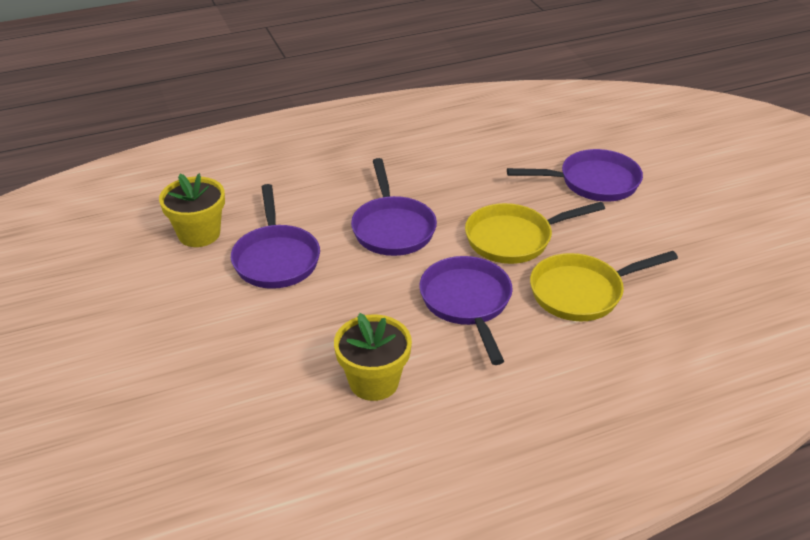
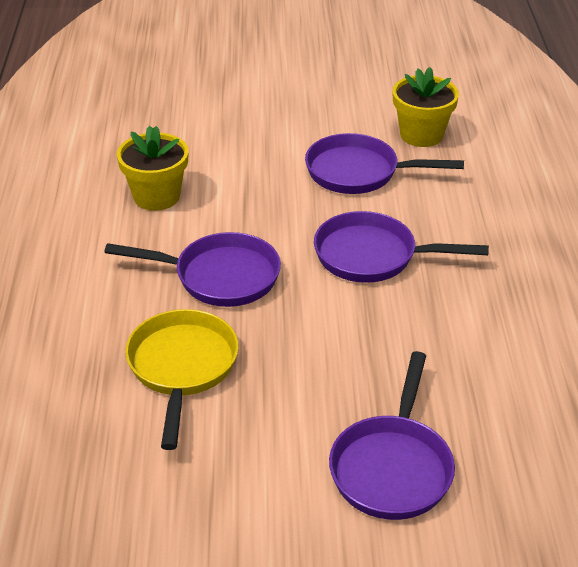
camera: 110 degrees right, 0 degrees up
yellow pan [465,202,605,264] -> none

